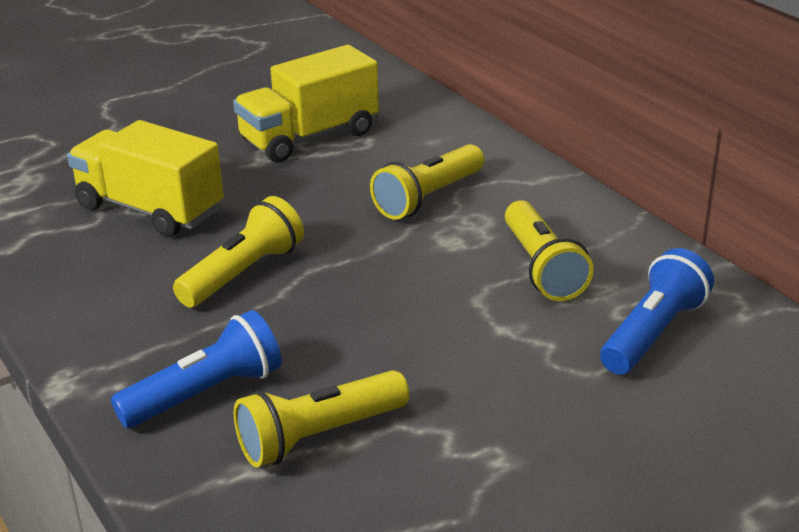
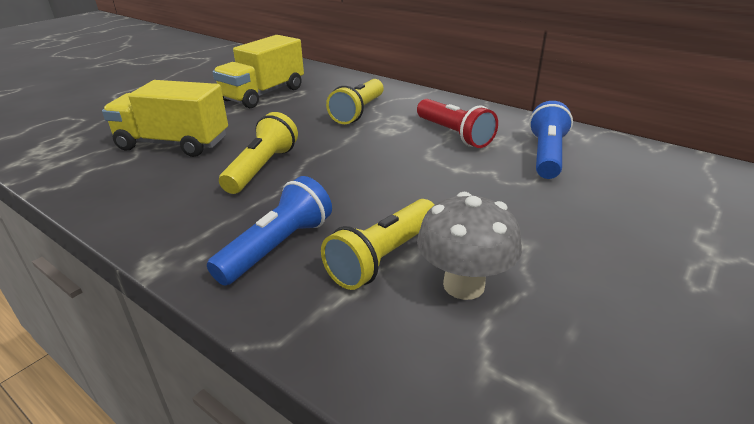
camera: 20 degrees left, 0 degrees up
yellow flashlight [505,200,594,301] -> red flashlight [417,99,498,148]
none -> grey mushroom [417,192,522,300]

